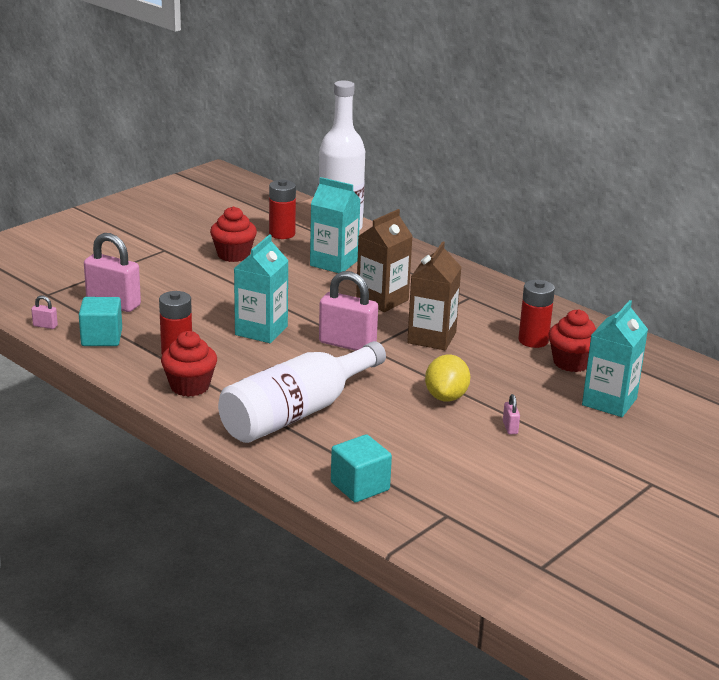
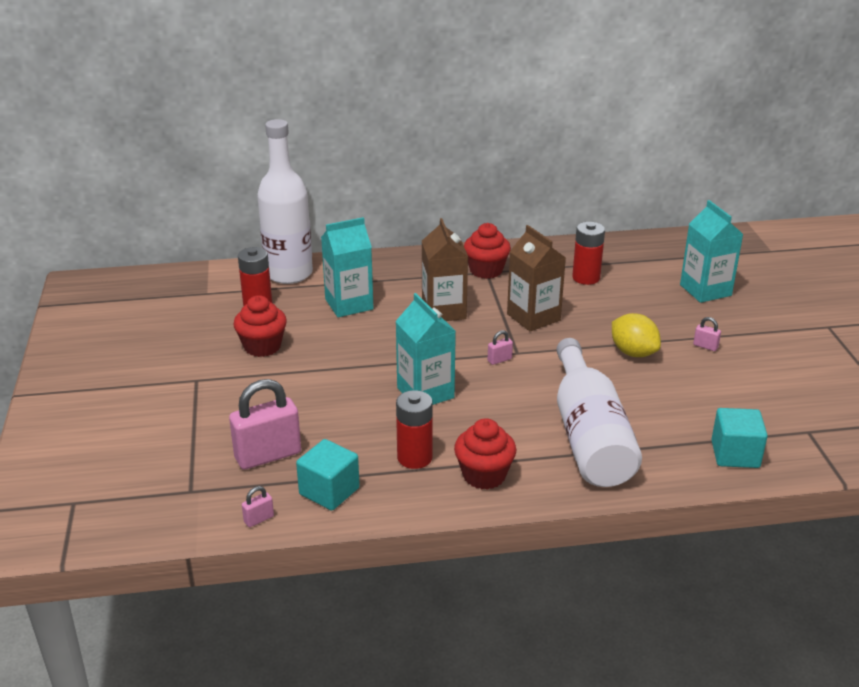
camera: 50 degrees left, 5 degrees up
pink padlock [319,271,378,351] -> pink padlock [488,330,513,365], size x0.43
red cupcake [548,309,596,372] -> red cupcake moved to [464,223,511,279]

